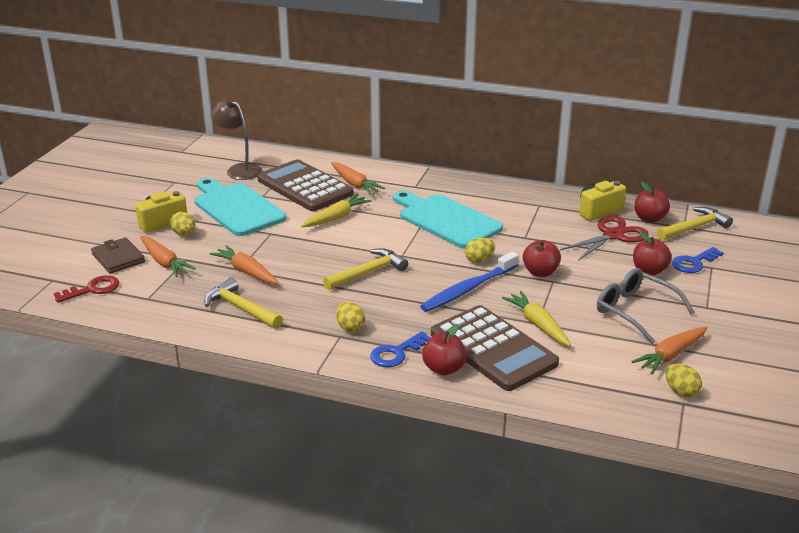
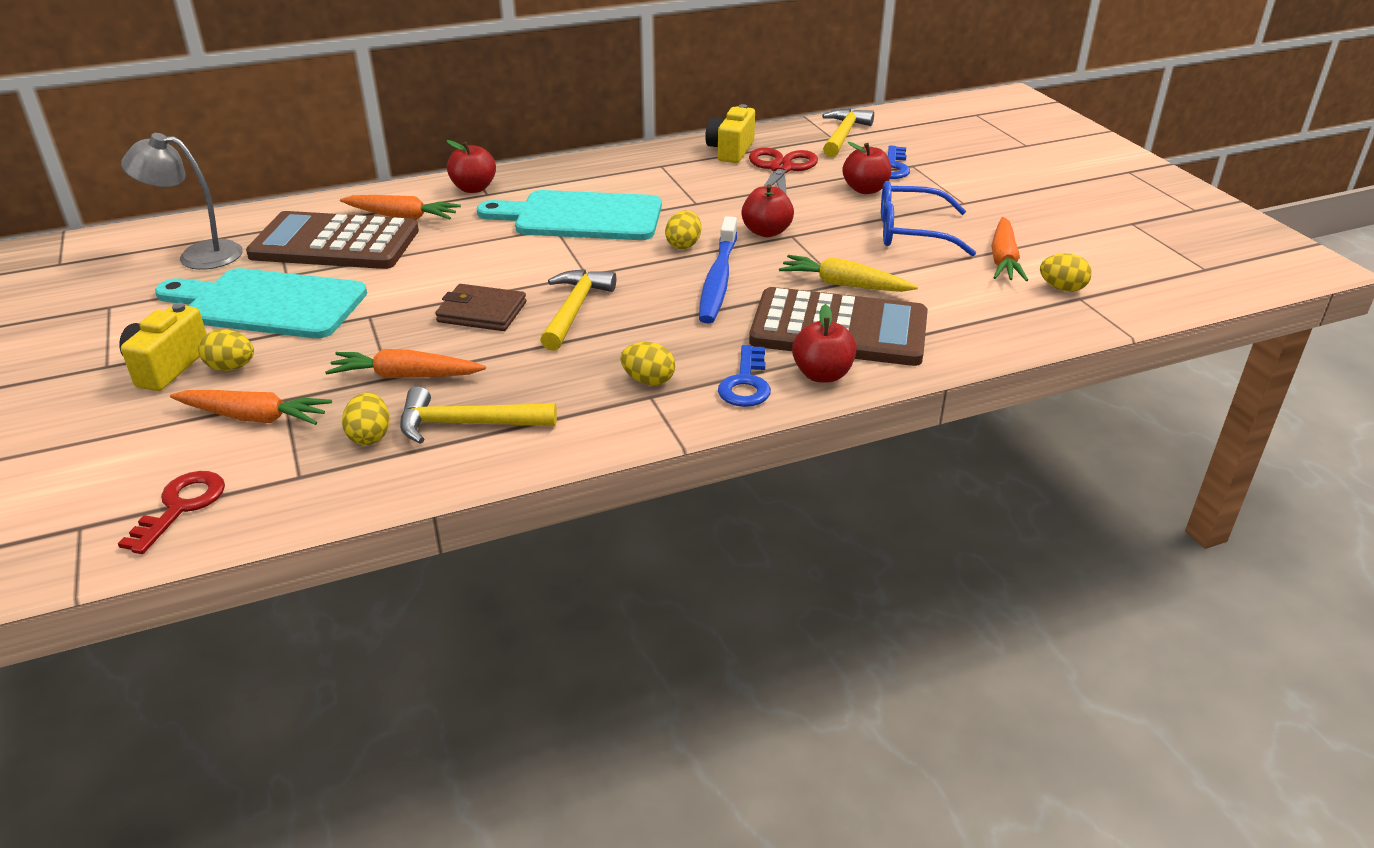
camera: 40 degrees left, 5 degrees up
brown wallet [91,237,145,273] -> brown wallet moved to [435,284,526,331]
brown lamp [211,98,262,180] -> grey lamp [121,133,243,270]
yellow carrot [301,194,371,227] -> none
grey glasses [597,268,695,344] -> blue glasses [881,181,976,256]
red apple [635,182,670,223] -> red apple moved to [447,140,496,193]
none -> yellow egg [342,392,390,445]

